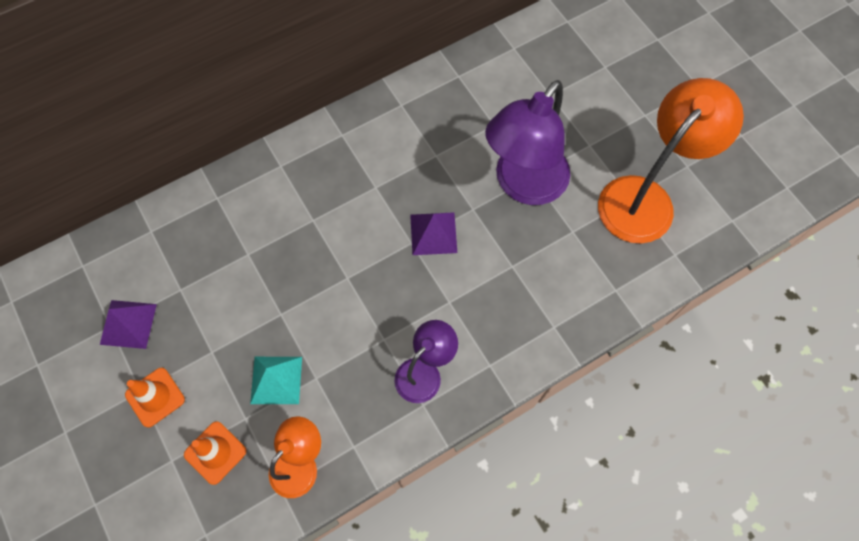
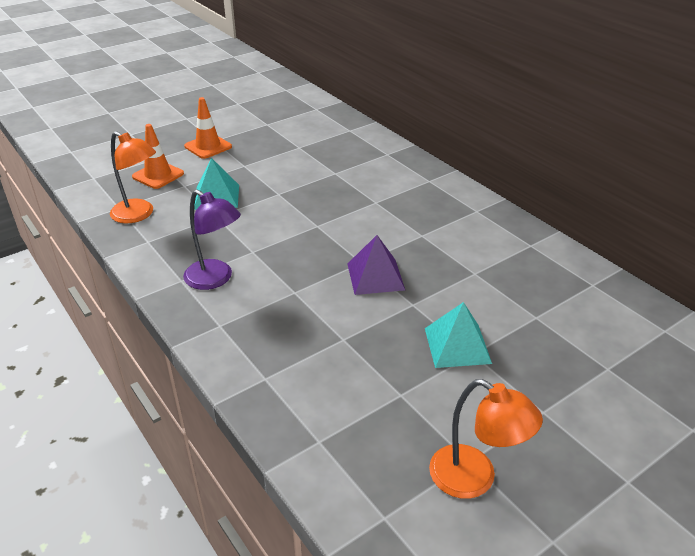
camera: 85 degrees right, 30 degrees down
purple pyramid [100,300,157,349] -> none
purple lamp [485,80,570,205] -> turquoise pyramid [425,302,492,368]
orange lamp [598,78,744,244] -> orange lamp [429,379,543,499], size x0.56

